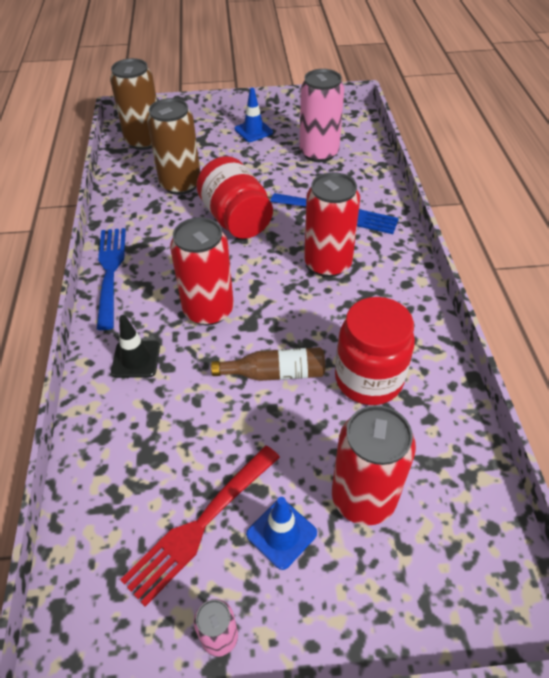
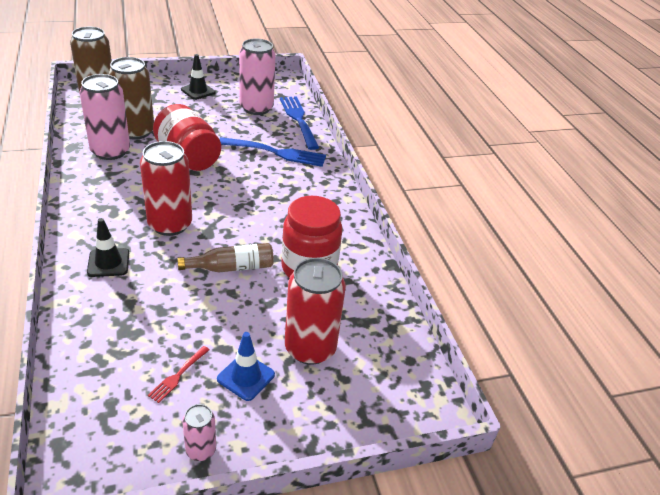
camera: 15 degrees left, 10 degrees down
blue fork [97,228,126,330] -> blue fork moved to [280,96,319,150]
red fork [120,445,280,607] -> red fork [148,346,210,403], size x0.48
blue traffic cone [235,88,273,142] -> black traffic cone [181,54,216,100]
red can [304,172,360,277] -> none
none -> pink can [79,74,130,160]

